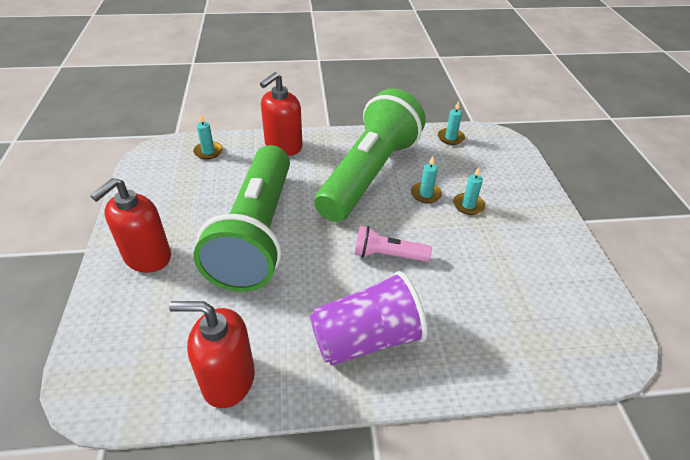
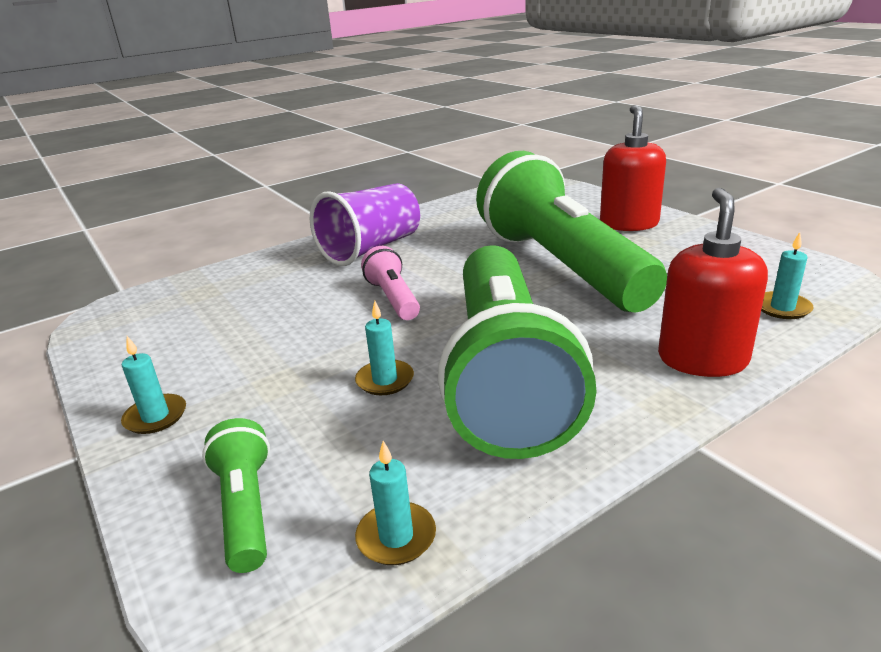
camera: 155 degrees right, 15 degrees down
red soap dispenser [169,301,255,408] -> none
pink flashlight [354,226,432,262] -> pink flashlight turned 90 degrees counterclockwise [361,246,420,320]
turquoise candle [453,167,485,215] -> turquoise candle moved to [121,336,186,434]
none -> green flashlight [202,418,270,573]

